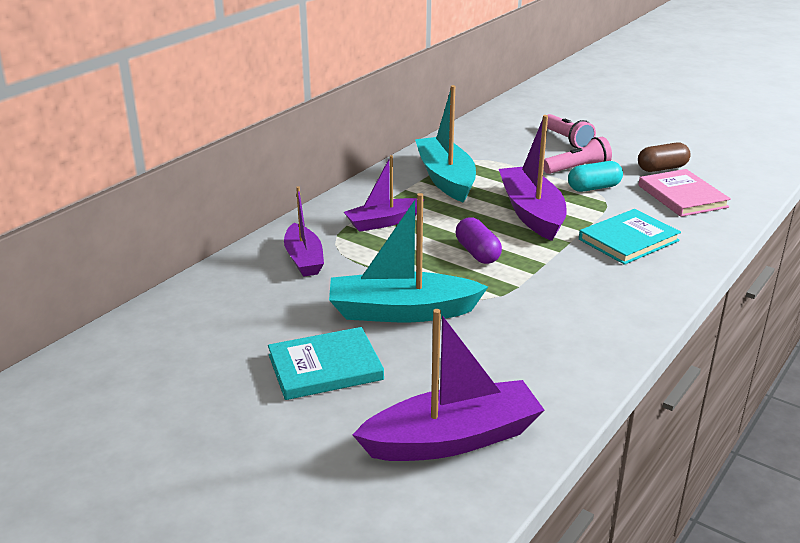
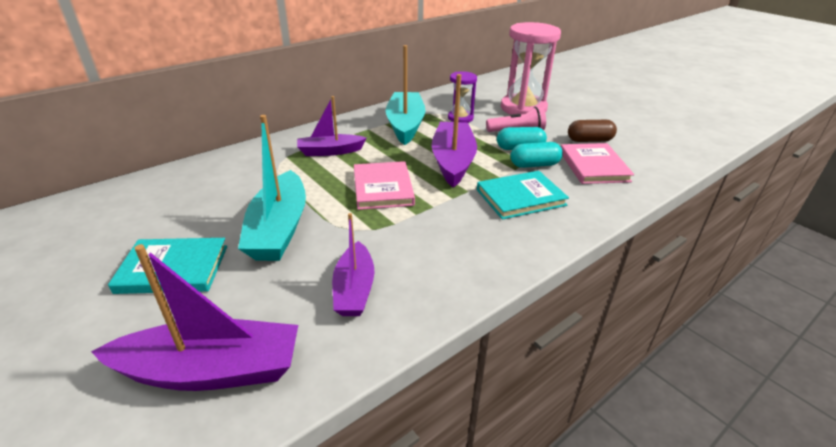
camera: 15 degrees right, 5 degrees up
purple boat [284,186,324,277] -> purple boat moved to [332,213,375,316]
turquoise boat [329,193,488,322] -> turquoise boat turned 105 degrees counterclockwise [238,115,306,261]
purple capsule [456,217,502,264] -> pink book [354,161,415,210]
pink flashlight [547,114,596,148] -> pink hourglass [501,22,561,115]
none -> purple hourglass [448,71,477,123]
none -> turquoise capsule [510,142,563,168]

